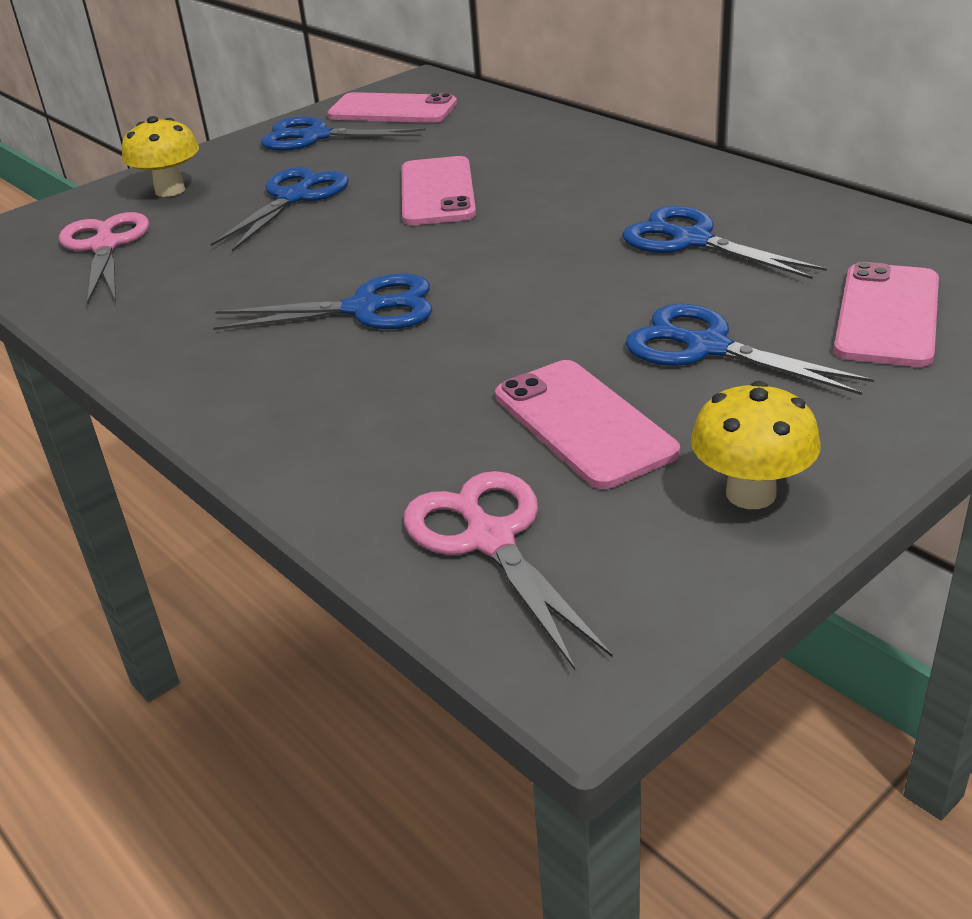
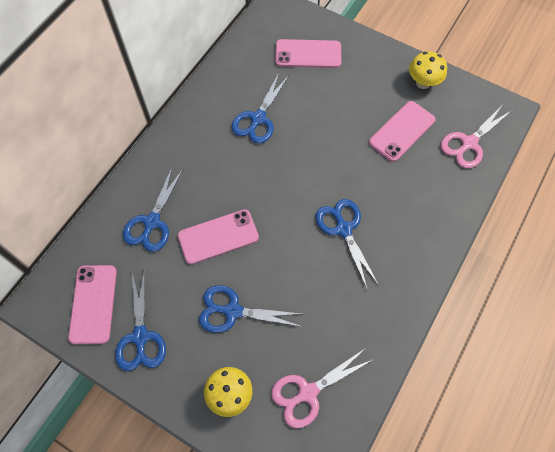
camera: 110 degrees left, 30 degrees up
blue scissors [625,304,874,395] -> blue scissors moved to [123,165,183,252]

